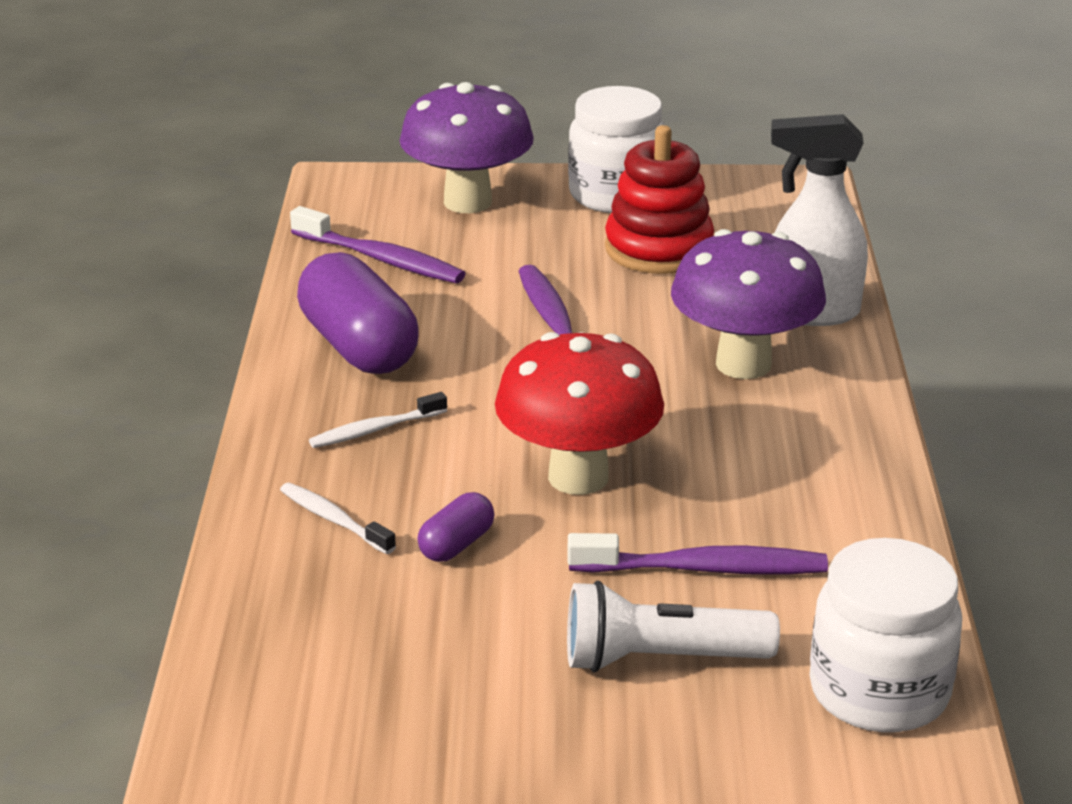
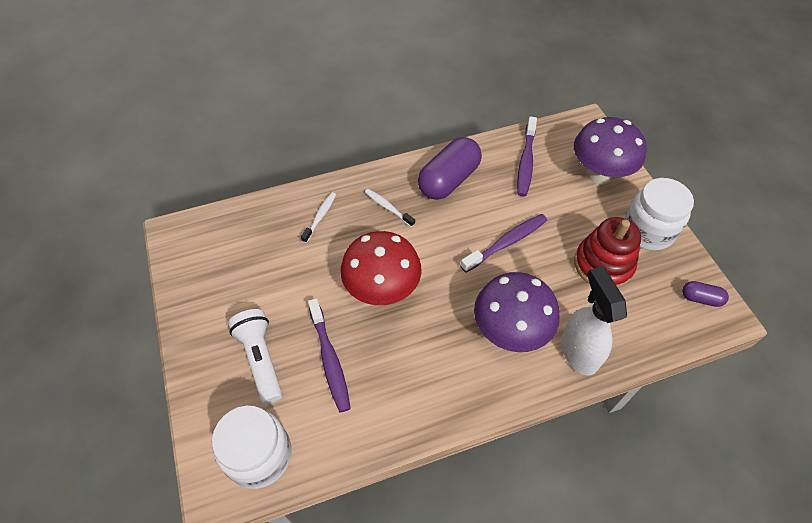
camera: 70 degrees right, 25 degrees up
purple capsule [418,492,495,562] -> purple capsule moved to [682,281,729,307]

